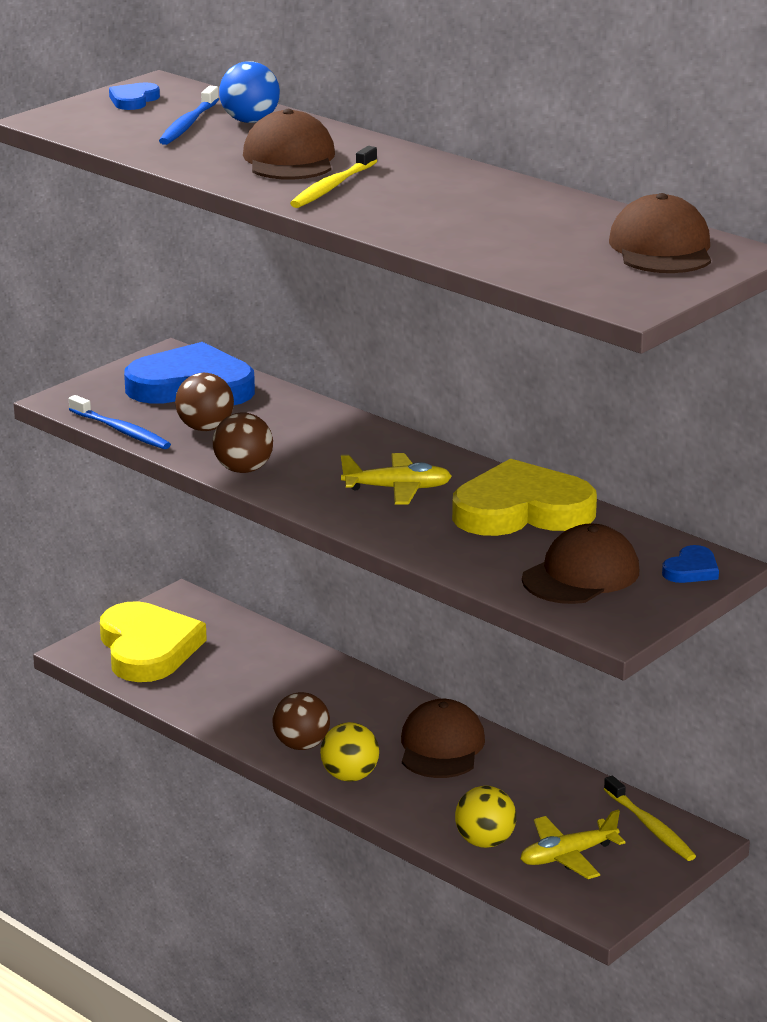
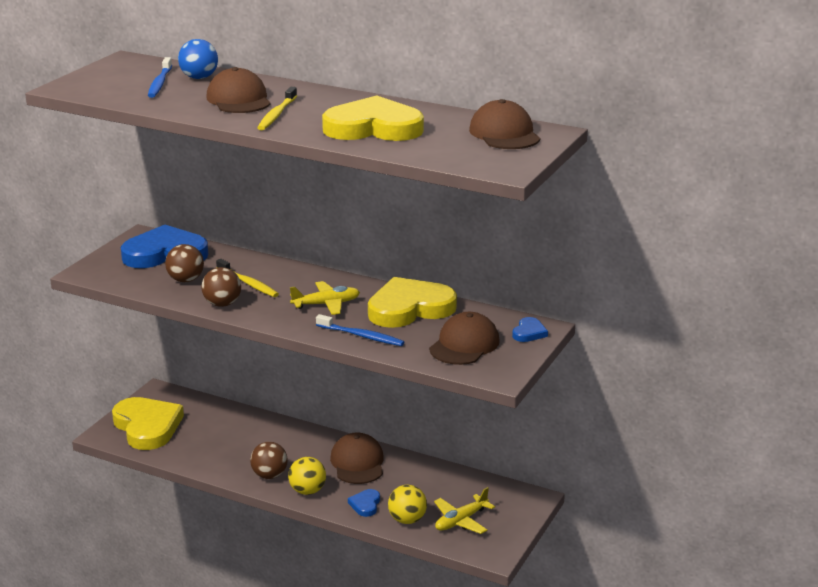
camera: 15 degrees left, 0 degrees up
blue toothbrush [69,395,171,449] -> blue toothbrush moved to [316,314,404,346]
blue heart [109,82,160,110] -> blue heart moved to [348,489,380,517]
yellow toothbrush [604,776,696,861] -> yellow toothbrush moved to [216,259,279,297]
none -> yellow heart [322,95,424,141]

